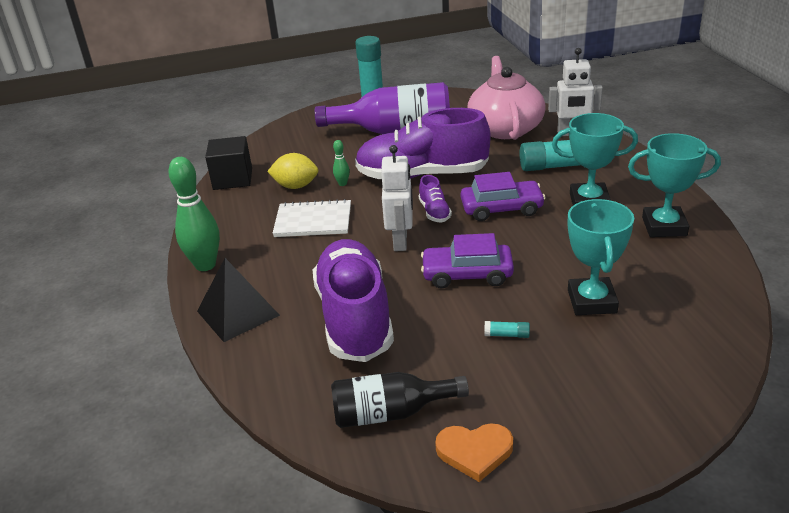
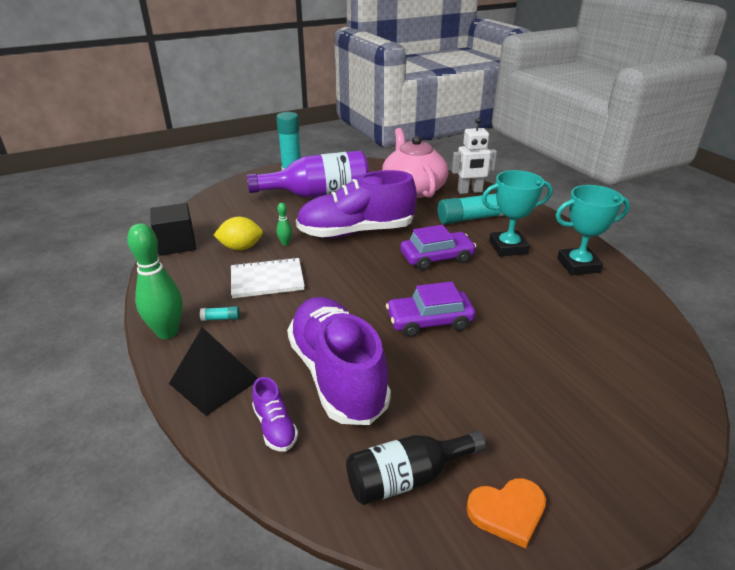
camera: 15 degrees left, 0 degrees up
white robot [381,145,413,251] -> none
purple shoe [418,175,452,222] -> purple shoe moved to [252,377,298,452]
turquoise glue stick [484,321,530,338] -> turquoise glue stick moved to [200,306,240,321]
turquoise trophy [568,199,634,315] -> none

